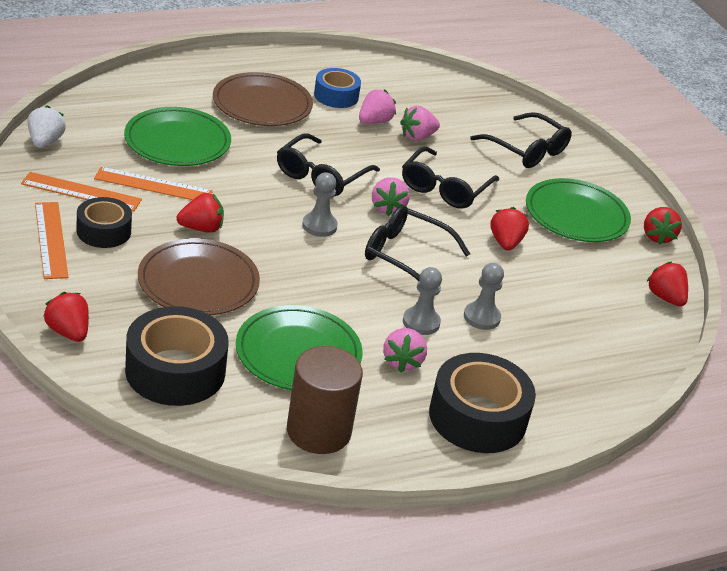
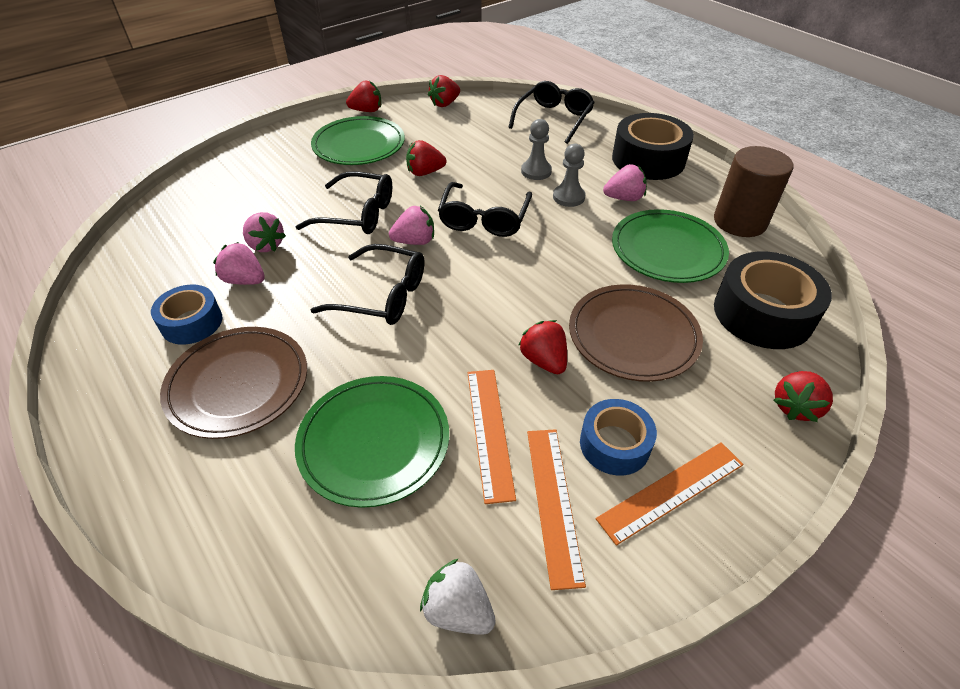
camera: 100 degrees left, 10 degrees up
white strawberry [28,105,66,148] -> white strawberry turned 45 degrees clockwise [420,558,496,635]
black tape [77,197,132,248] -> blue tape [580,399,657,476]
grey pawn [302,172,338,237] -> none
black glasses [470,112,572,168] -> black glasses moved to [508,81,595,144]

